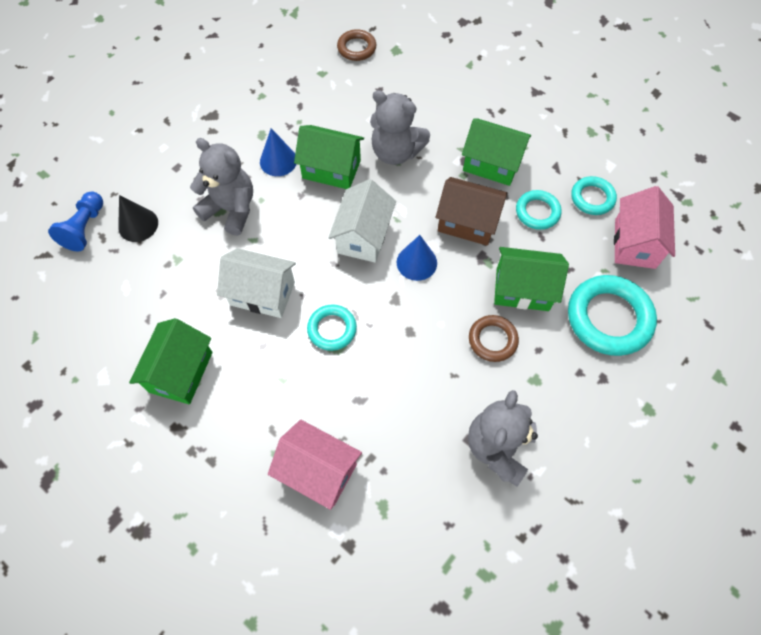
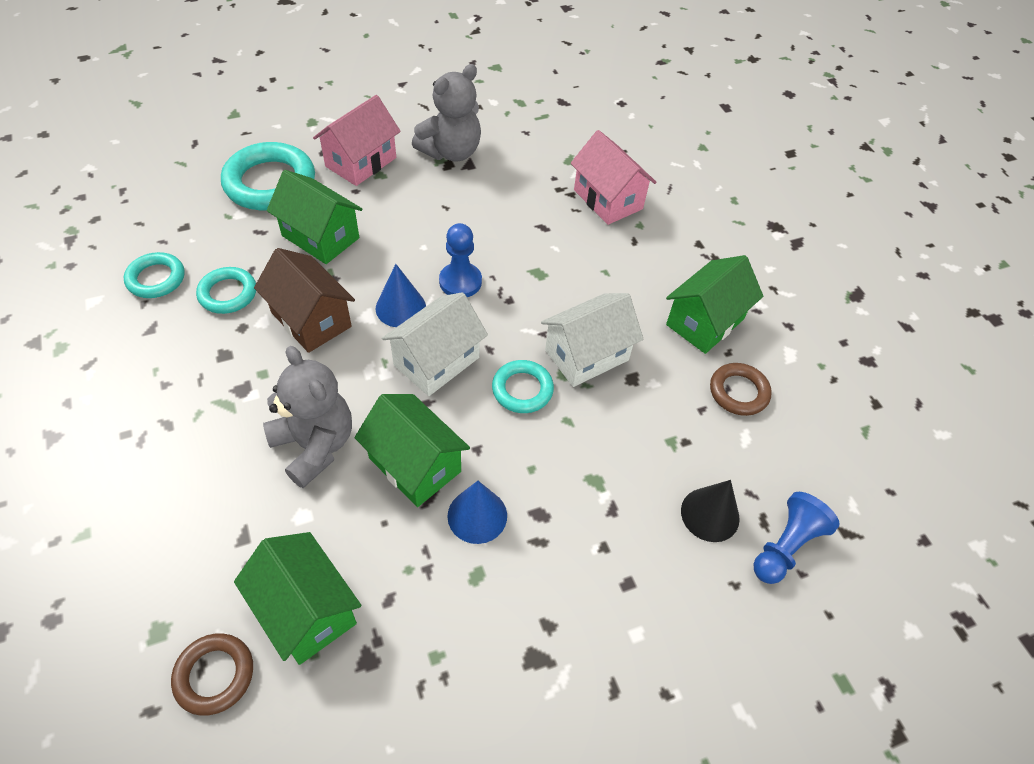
camera: 155 degrees left, 10 degrees down
grey teddy bear [190,138,253,236] -> none
white house [217,248,296,318] -> white house turned 75 degrees counterclockwise [541,293,644,387]
turquoise ring [307,305,357,351] -> turquoise ring moved to [492,360,554,413]
green house [462,119,531,186] -> green house moved to [234,532,361,665]
brown ring [469,315,519,362] -> brown ring moved to [710,363,772,416]
pink house [614,186,675,269] -> pink house moved to [313,95,401,186]
none -> blue pawn [439,223,482,297]

